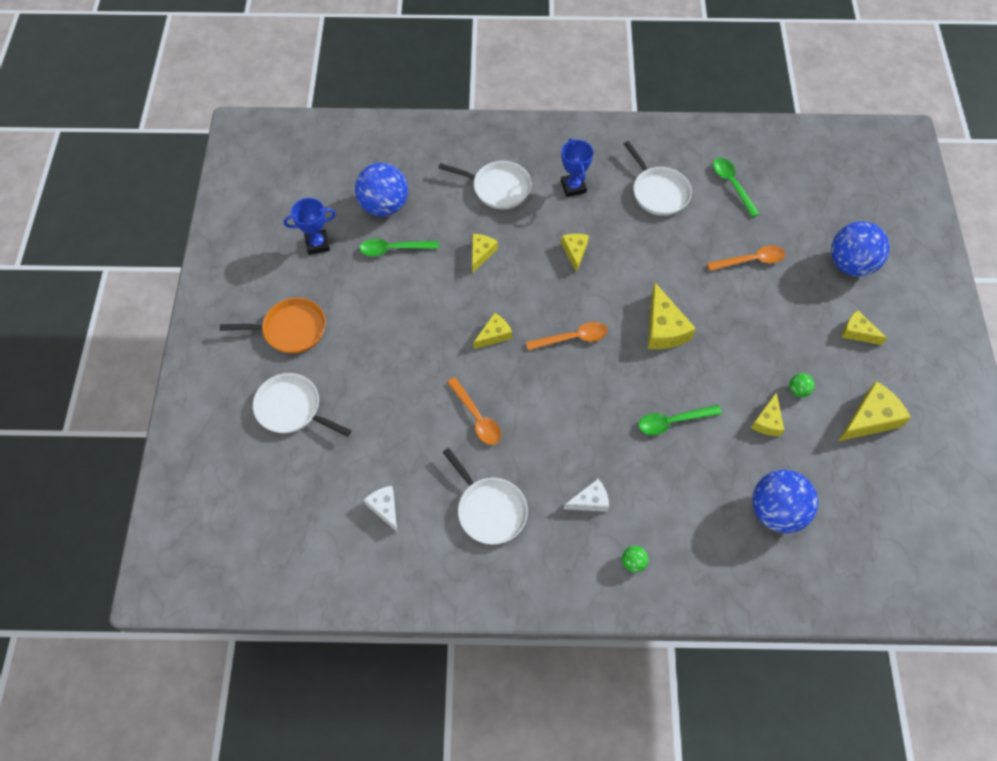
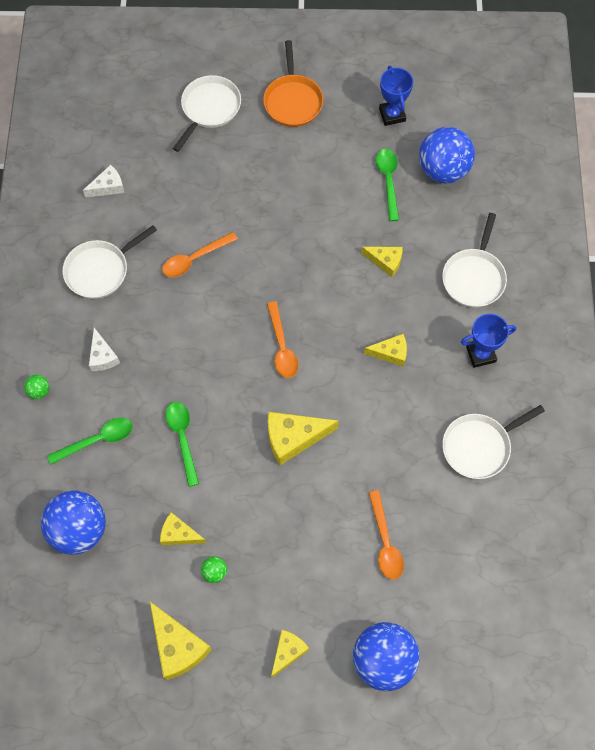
camera: 90 degrees right, 5 degrees up
yellow cheese [473,313,512,349] -> none
green spoon [713,158,760,217] -> green spoon moved to [47,418,133,465]

